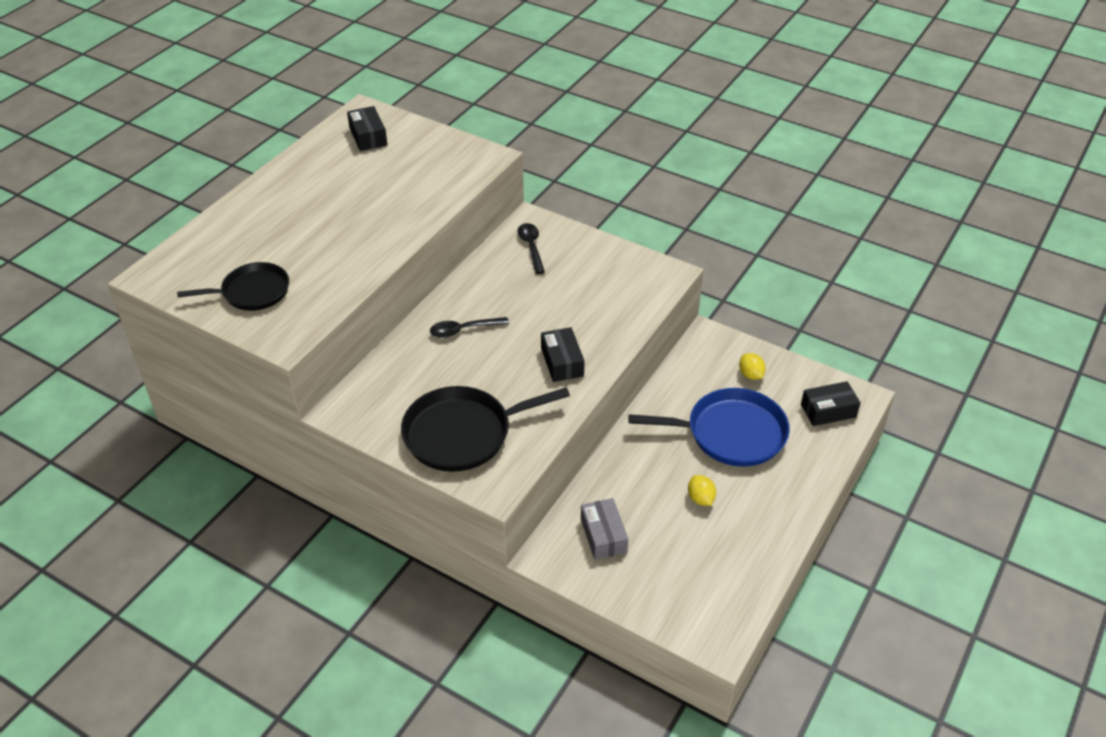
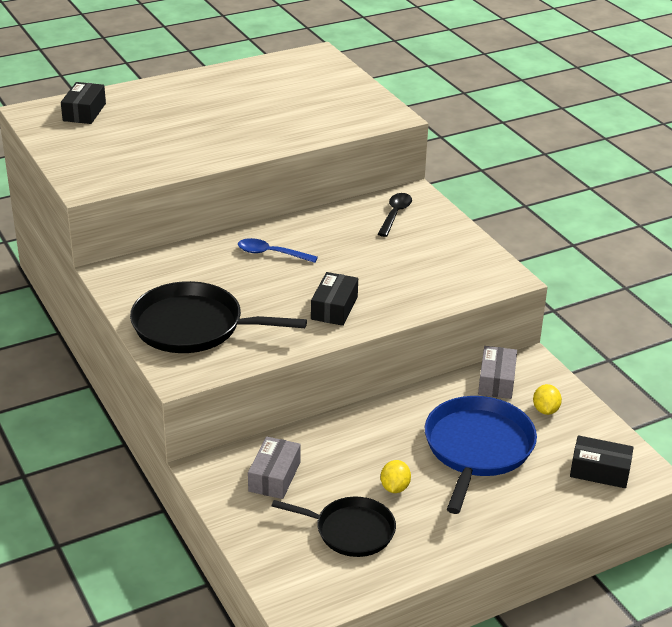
camera: 30 degrees right, 10 degrees down
black pan [177,262,289,311] -> black pan moved to [272,497,396,557]
black box [347,106,387,151] -> black box moved to [61,82,106,124]
black spoon [430,317,509,338] -> blue spoon [238,238,318,263]
blue pan [628,388,790,467] -> blue pan turned 105 degrees counterclockwise [425,396,537,514]
none -> grey box [478,346,517,399]

